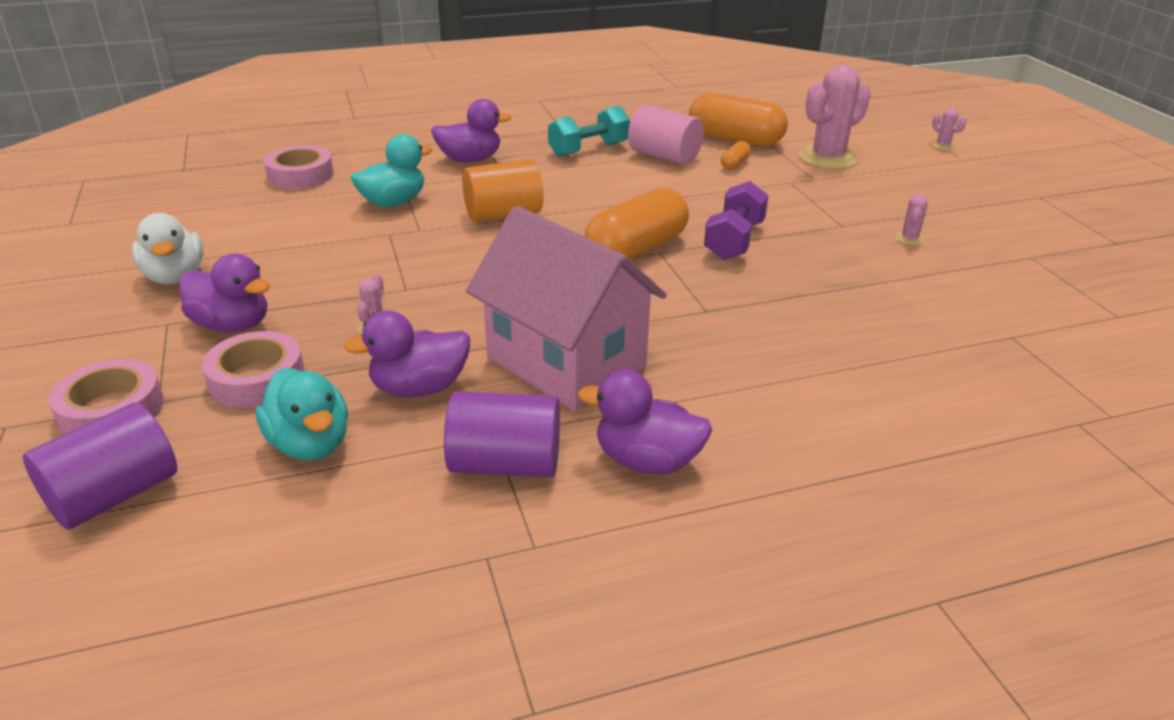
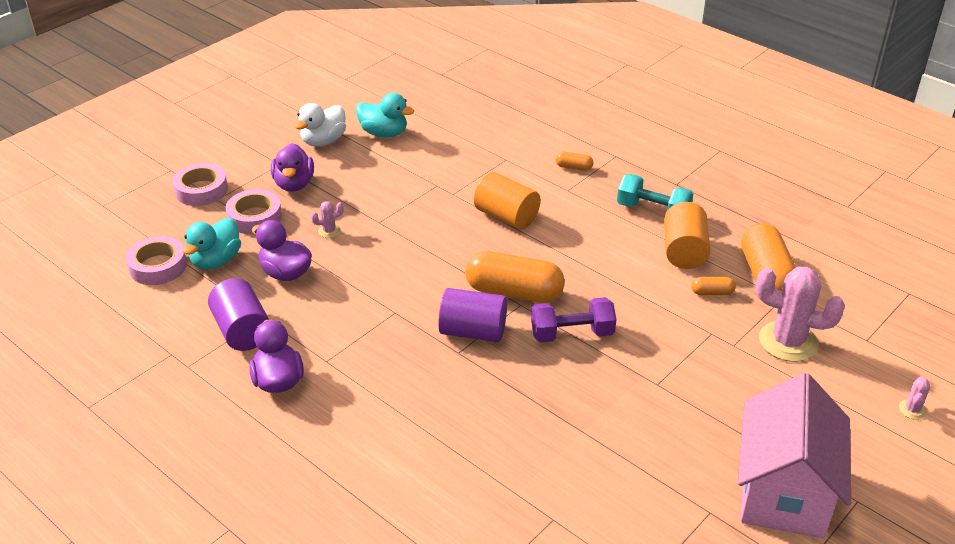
camera: 60 degrees right, 5 degrees up
purple cylinder [23,403,177,530] -> purple cylinder moved to [438,288,507,342]
pink tape [264,145,334,189] -> pink tape moved to [126,236,187,285]
turquoise duck [351,134,432,207] -> turquoise duck moved to [356,93,414,138]
purple duck [431,99,512,162] -> orange capsule [555,151,593,171]
pink house [466,206,667,411] -> pink house moved to [738,373,851,538]
pink cylinder [628,105,704,165] -> orange cylinder [664,202,710,269]
pink cactus [895,195,928,245] -> none

